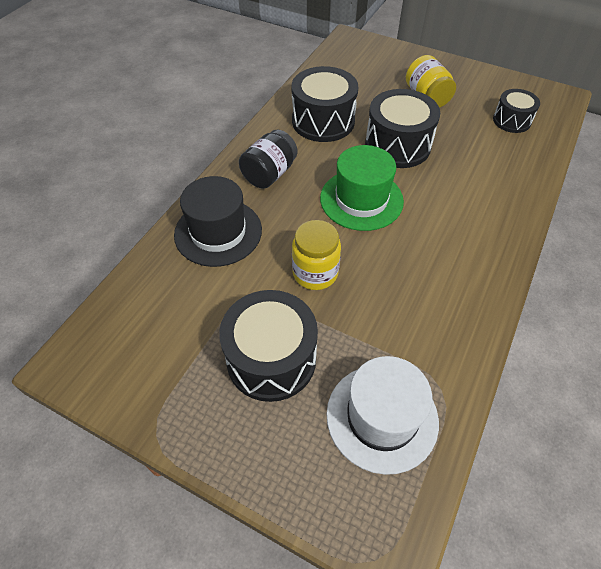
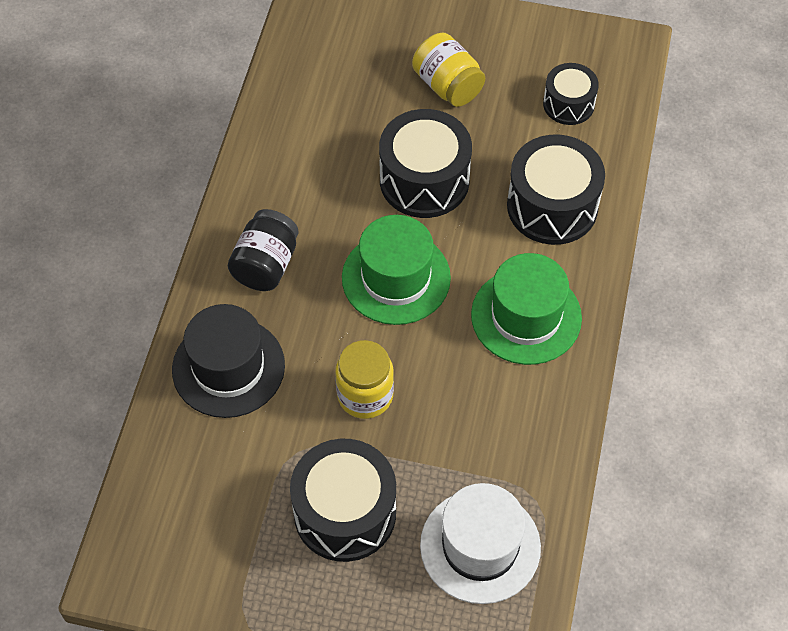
camera: 15 degrees left, 5 degrees up
black drum [291,66,358,142] -> black drum moved to [507,135,605,245]
none -> green hat [471,253,582,365]

